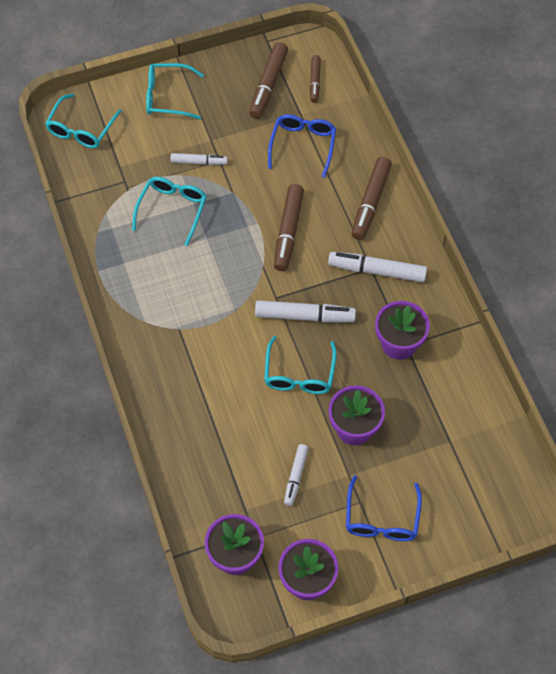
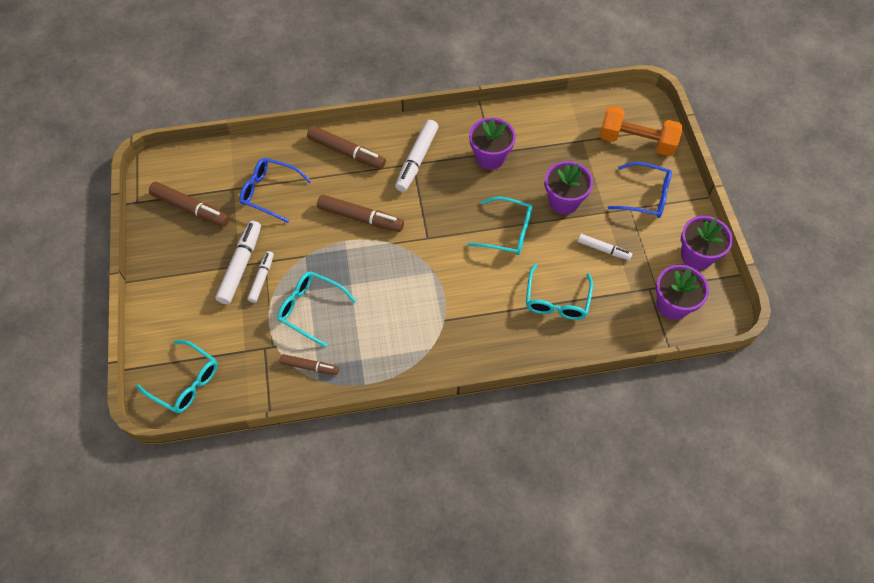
camera: 80 degrees left, 0 degrees up
turquoise glasses [146,63,204,119] -> turquoise glasses moved to [526,264,593,320]
white marker [255,300,356,323] -> white marker moved to [215,221,261,304]
brown marker [310,55,321,103] -> brown marker moved to [280,354,339,375]
none -> orange dumbbell [599,106,683,156]

